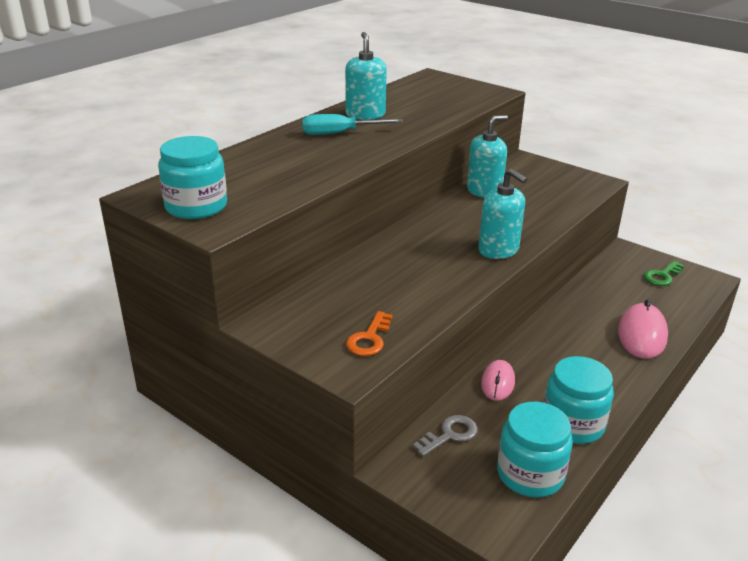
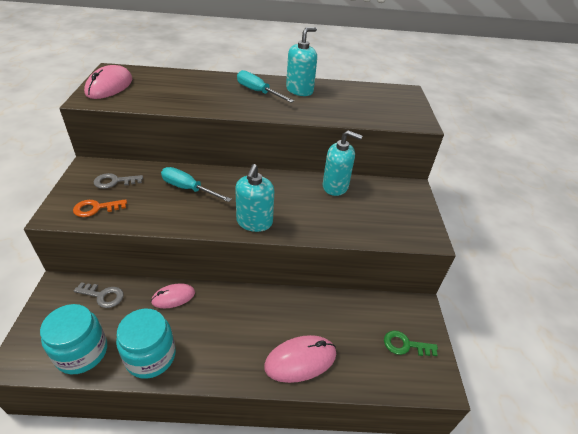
camera: 50 degrees right, 10 degrees up
turquoise jar [158,136,227,219] -> pink mouse [84,65,132,99]
none -> grey key [94,173,143,189]
none -> turquoise screwdriver [161,167,232,202]

